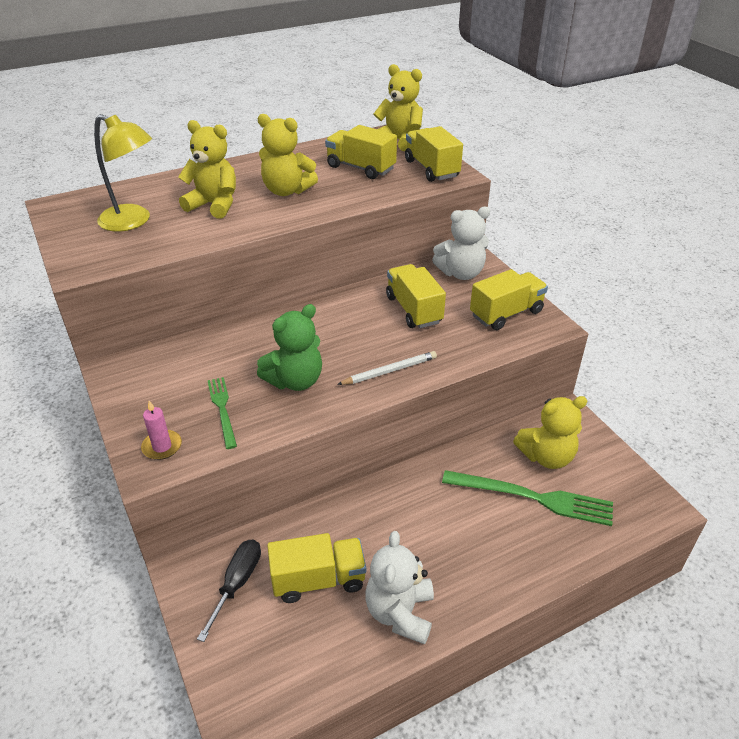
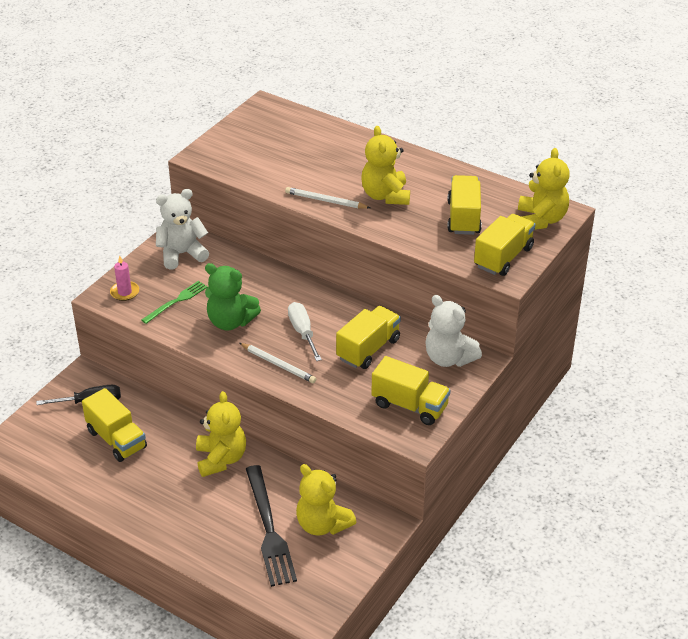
camera: 60 degrees right, 0 degrees up
yellow lamp [94,114,152,232] -> none
yellow teddy bear [178,120,236,219] -> yellow teddy bear moved to [196,391,246,477]
white teddy bear [366,531,434,644] -> white teddy bear moved to [156,189,209,270]
green fork [442,470,613,526] -> black fork [246,465,297,587]
none -> white pencil [285,187,370,209]
none -> white screwdriver [288,302,322,361]

